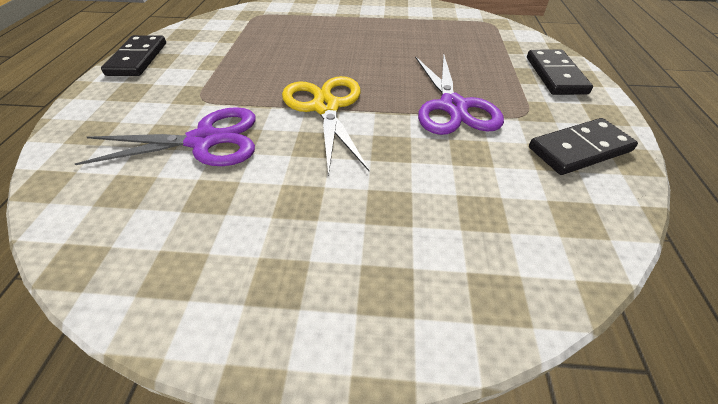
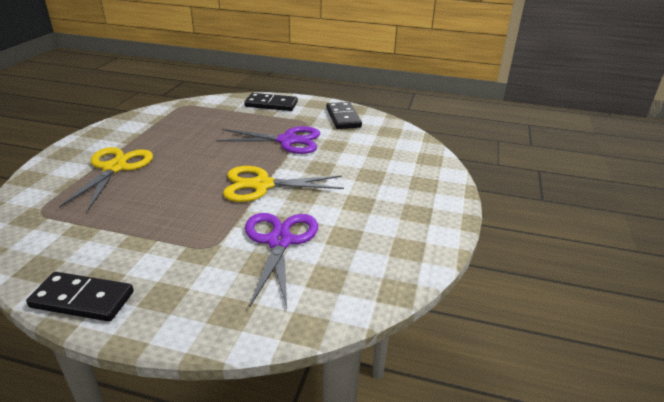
camera: 80 degrees left, 15 degrees down
none -> yellow scissors [59,147,153,211]

